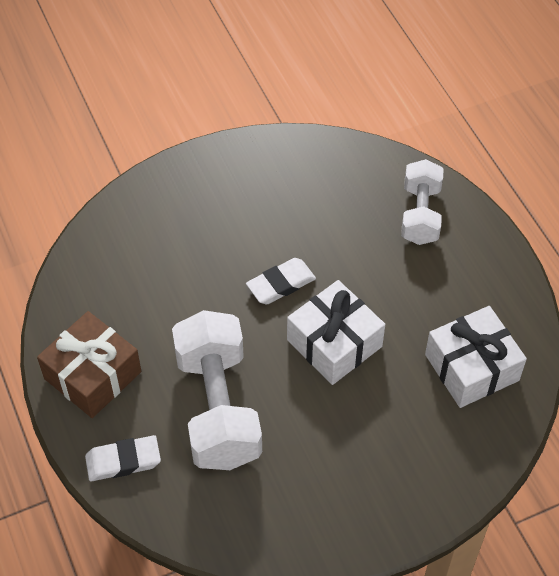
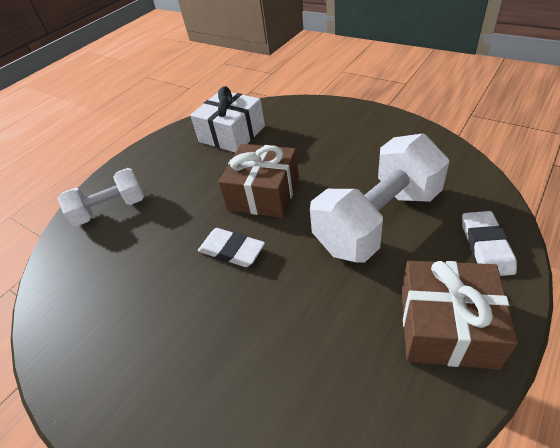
camera: 115 degrees left, 10 degrees down
white eraser [85,435,161,481] -> white eraser turned 45 degrees clockwise [462,211,517,276]
white gift [287,280,385,385] -> brown gift [219,144,299,218]

